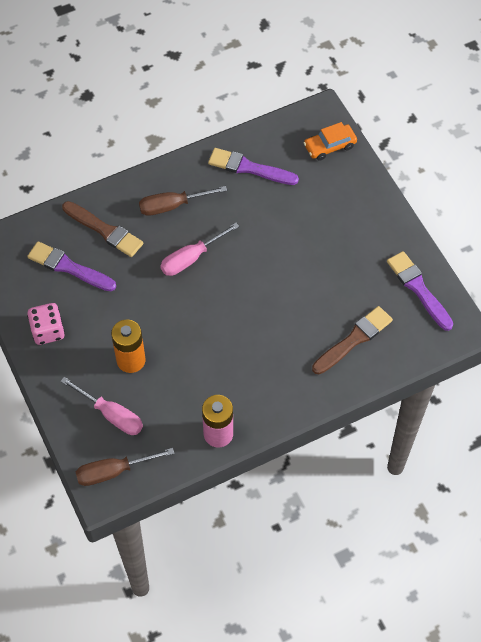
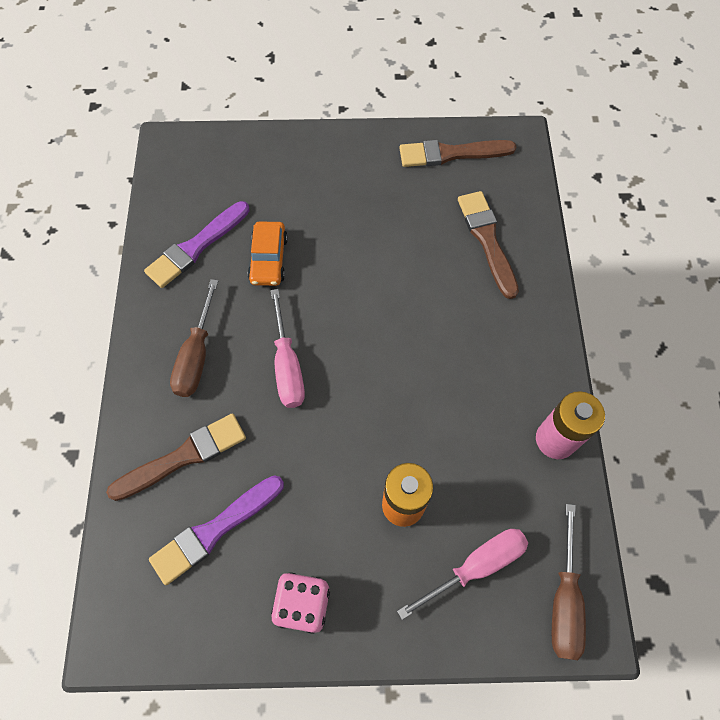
camera: 65 degrees left, 5 degrees up
orange car [304,122,357,161] -> orange car moved to [248,221,288,286]
purple brush [387,251,453,331] -> brown brush [400,140,516,167]

